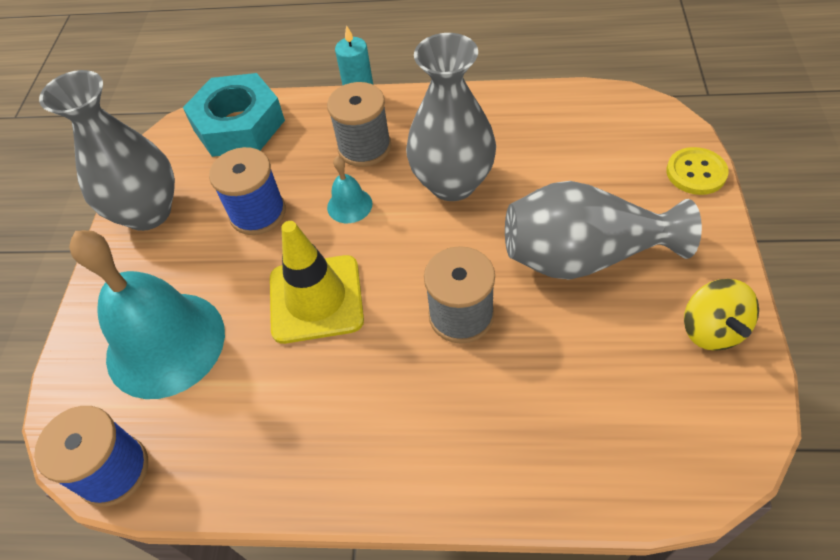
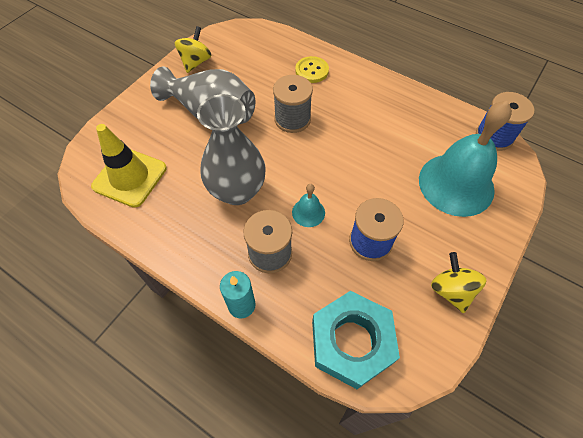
camera: 155 degrees left, 5 degrees up
grey vase [39,70,175,231] -> yellow spinning top [431,252,486,313]
yellow traffic cone [270,221,364,344] -> yellow traffic cone moved to [91,124,167,208]
yellow button [666,147,729,195] -> yellow button moved to [295,56,329,83]

